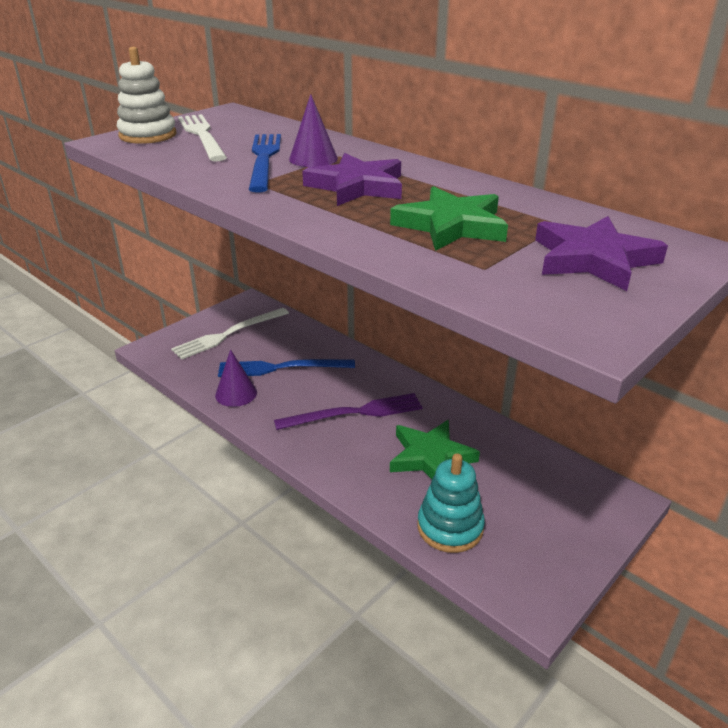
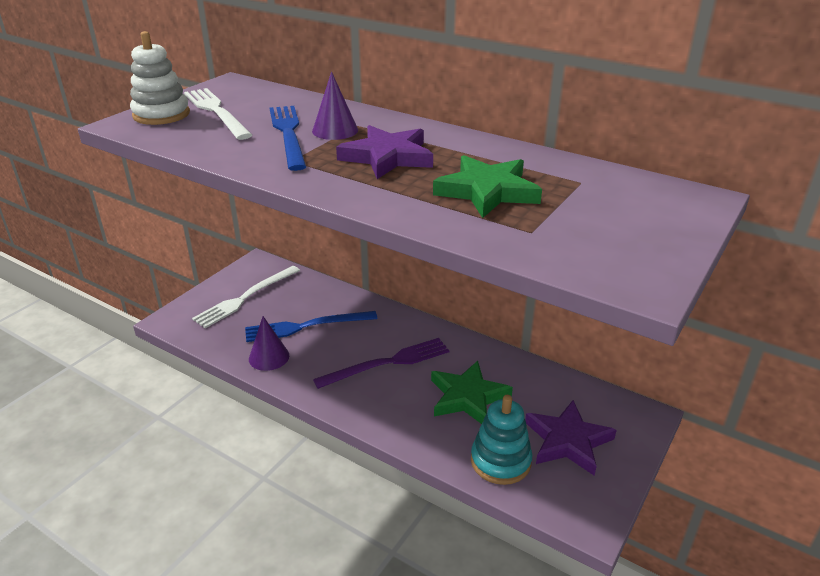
camera: 10 degrees left, 0 degrees up
purple star [535,216,668,291] -> purple star moved to [525,400,617,476]

